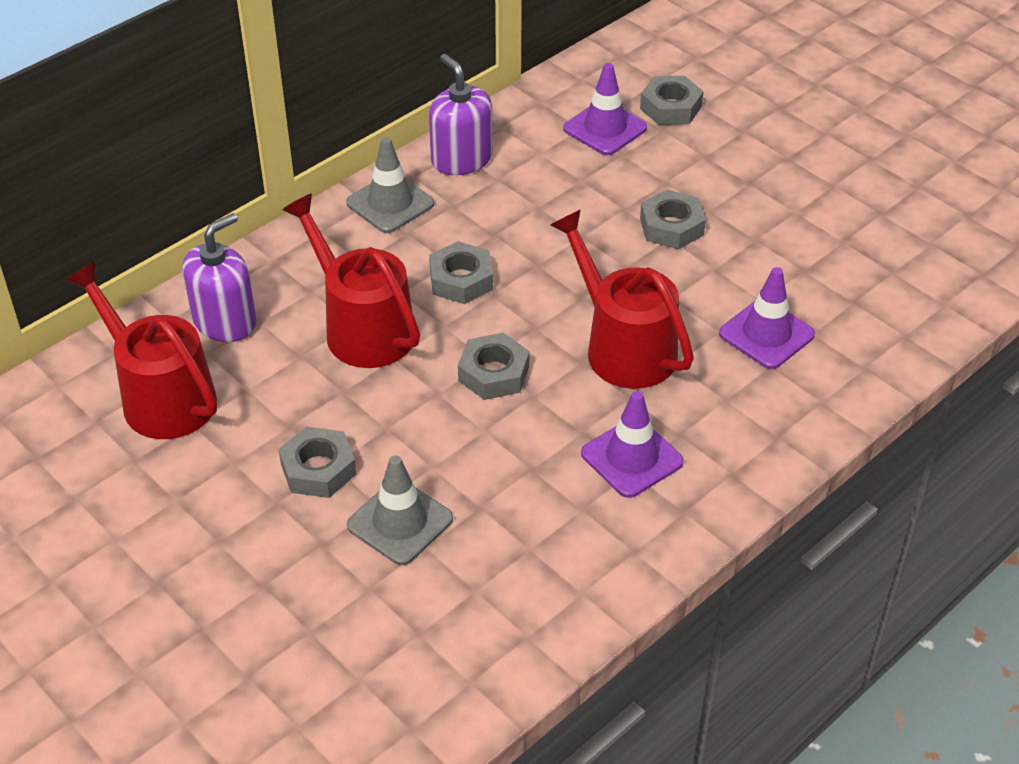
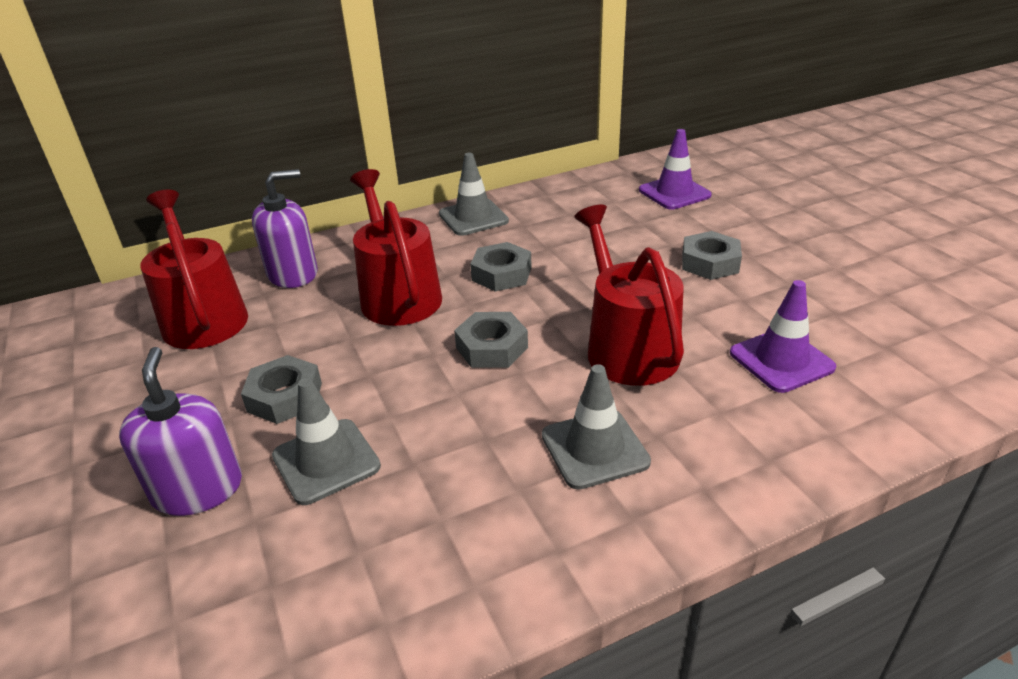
camera: 20 degrees right, 10 degrees down
purple soap dispenser [429,54,493,175] -> purple soap dispenser moved to [119,347,242,516]
purple traffic cone [581,391,684,498] -> grey traffic cone [542,364,651,490]
grey nut [640,76,703,125] -> none

